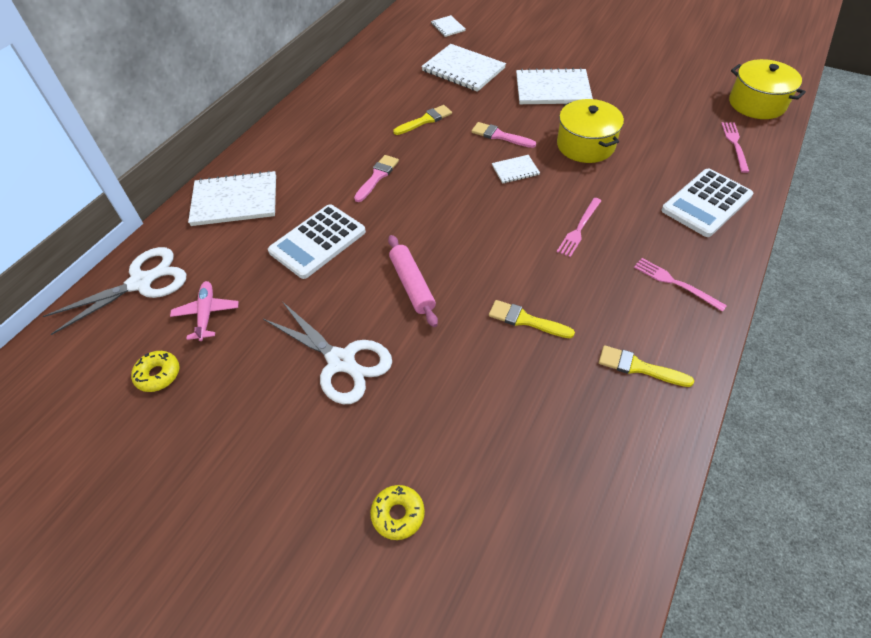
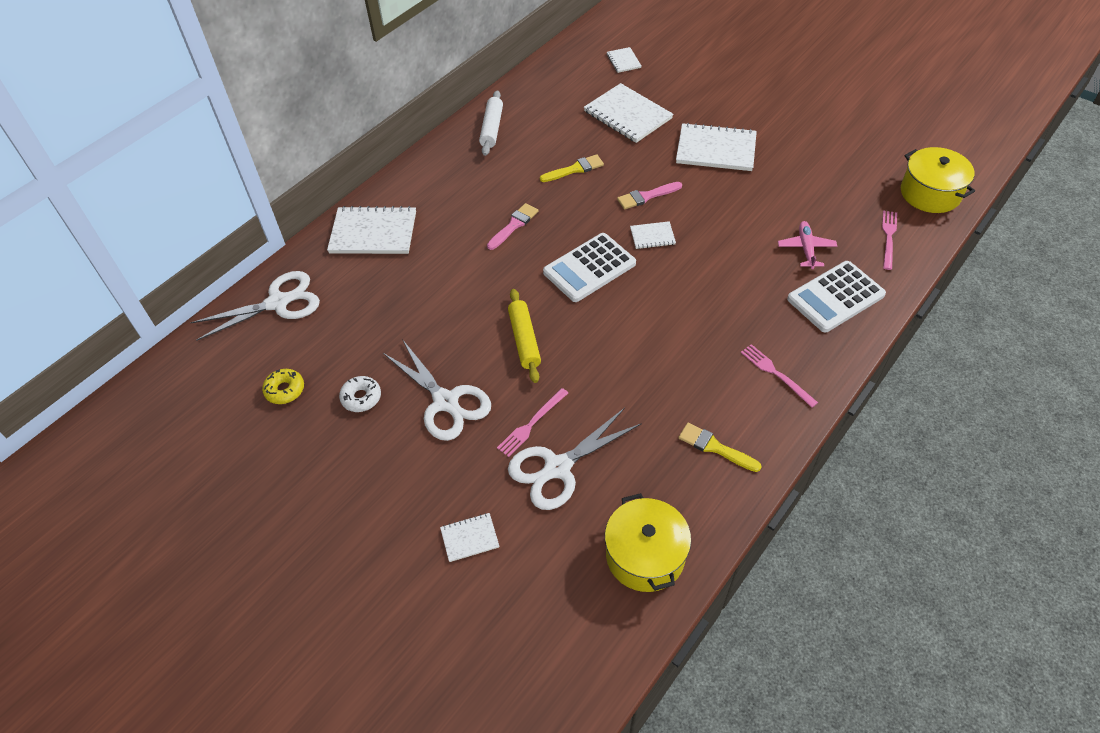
camera: 10 degrees right, 0 degrees up
pink plane [170,281,239,341] -> pink plane moved to [778,221,837,269]
white calculator [268,204,366,279] -> white calculator moved to [543,233,636,302]
yellow donut [370,485,425,540] -> white notebook [440,513,499,562]
pink rolling pin [388,235,438,327] -> yellow rolling pin [508,289,541,383]
pink brush [471,122,536,148] -> pink brush turned 60 degrees counterclockwise [617,182,682,209]
yellow brush [489,300,575,338] -> none
yellow pot [557,99,624,163] -> yellow pot moved to [605,493,691,592]
pink fork [557,198,601,257] -> pink fork moved to [497,388,568,457]
none -> white donut [339,376,381,412]
none -> white rolling pin [479,90,503,156]
none -> white scissors [508,408,642,510]

